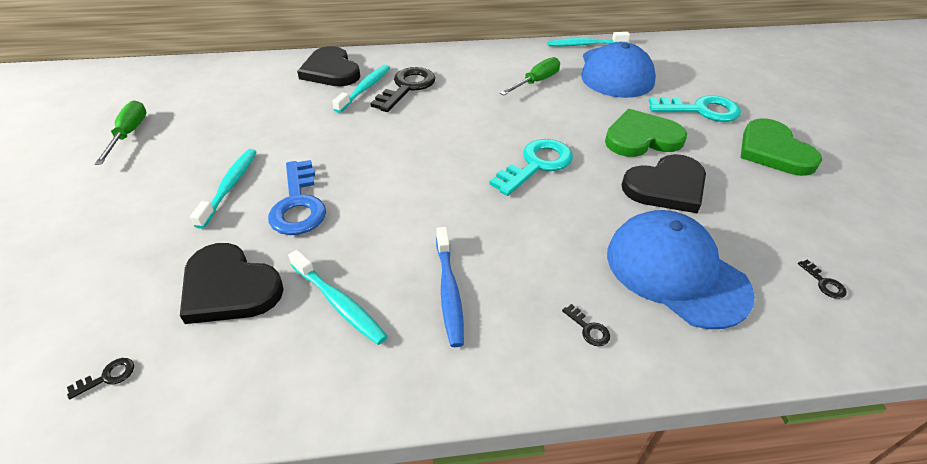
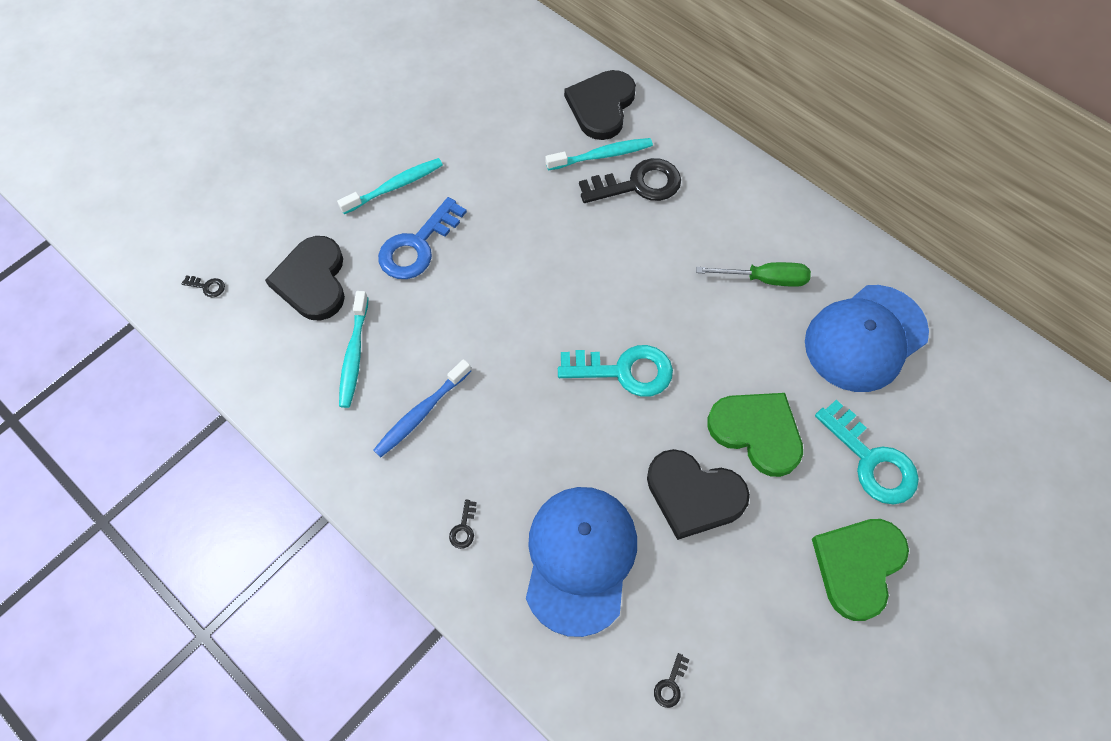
camera: 50 degrees right, 20 degrees up
green screwdriver [95,100,147,165] -> none
turquoise toothbrush [547,32,630,46] -> none

